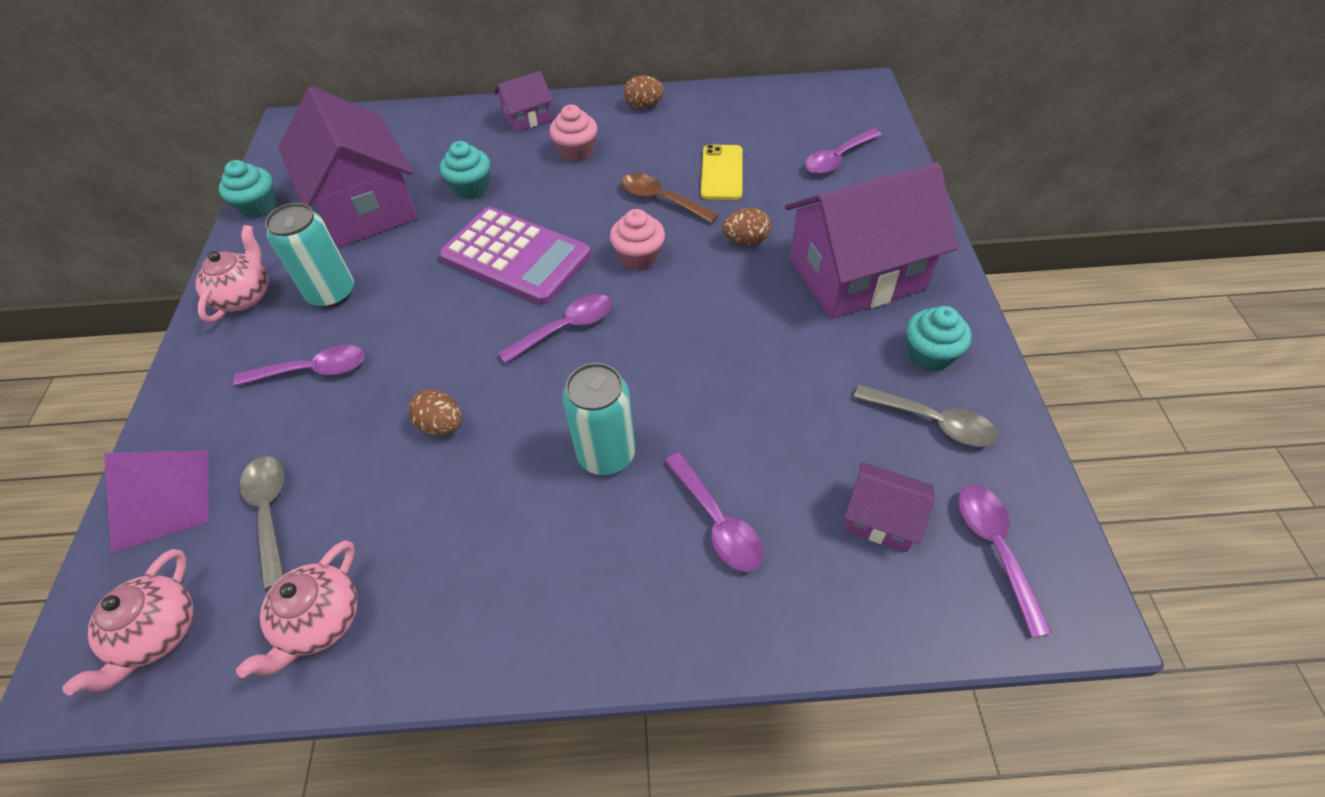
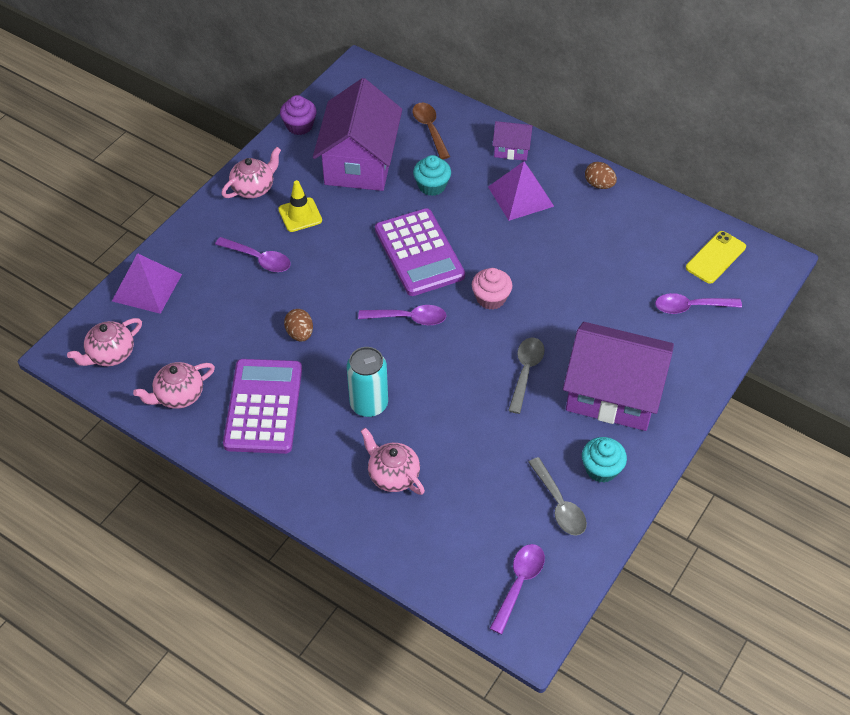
camera: 35 degrees right, 0 degrees up
turquoise cupcake [218,160,277,218] -> purple cupcake [280,95,317,135]
grey spoon [240,456,284,590] -> grey spoon moved to [508,338,545,414]
turquoise can [265,203,354,308] -> yellow traffic cone [278,180,322,232]
pink cupcake [549,105,597,162] -> purple pyramid [488,161,554,221]
brown spoon [621,173,718,223] -> brown spoon moved to [413,103,450,159]
purple spoon [664,452,764,572] -> pink teapot [361,428,425,495]
yellow phone [701,144,743,200] -> yellow phone moved to [686,231,746,284]
brown egg [722,208,771,245] -> none
purple house [844,462,936,552] -> none
none -> purple calculator [223,359,302,454]

